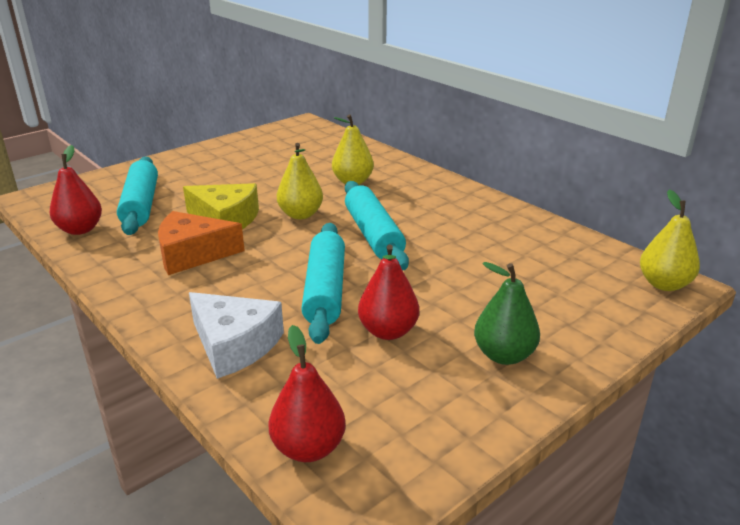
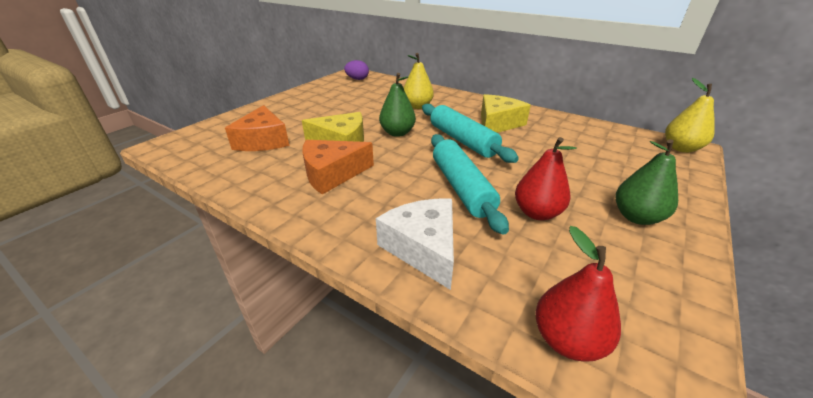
camera: 15 degrees left, 5 degrees up
red pear [50,145,102,235] -> none
turquoise rolling pin [117,156,158,235] -> orange cheese [225,105,289,151]
white cheese [189,292,284,379] -> white cheese turned 135 degrees counterclockwise [376,199,454,290]
yellow pear [277,143,323,219] -> green pear [379,73,416,137]
none -> purple egg [344,60,369,80]
none -> yellow cheese [481,94,531,133]

